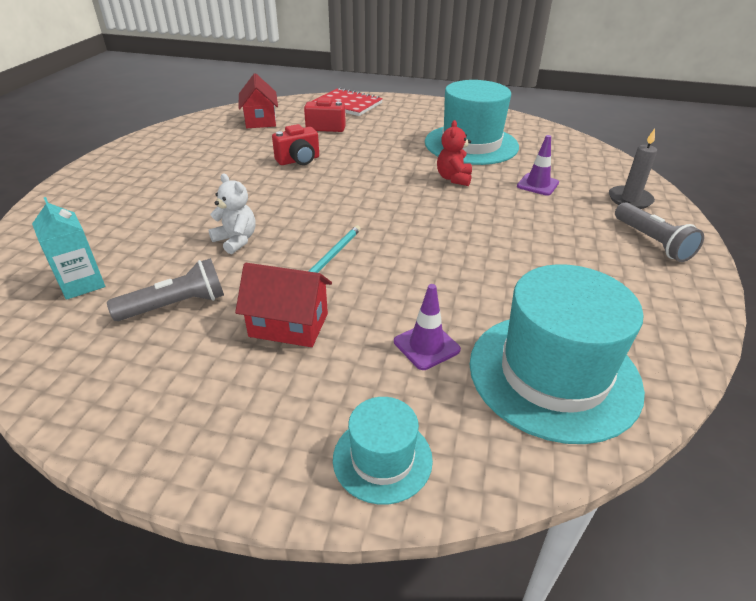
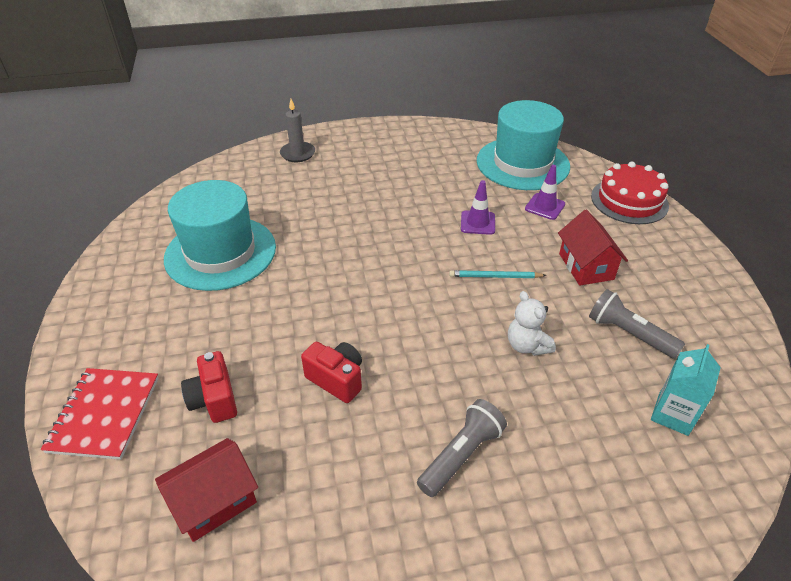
camera: 115 degrees left, 5 degrees up
white teddy bear [208,173,256,254] -> white teddy bear turned 45 degrees counterclockwise [508,291,556,356]
turquoise hat [333,397,433,505] -> red cake [591,161,669,224]
red teddy bear [437,120,472,186] -> none
purple traffic cone [517,135,559,196] -> purple traffic cone moved to [461,180,495,235]
grey flashlight [615,202,704,262] -> grey flashlight moved to [417,399,507,497]

